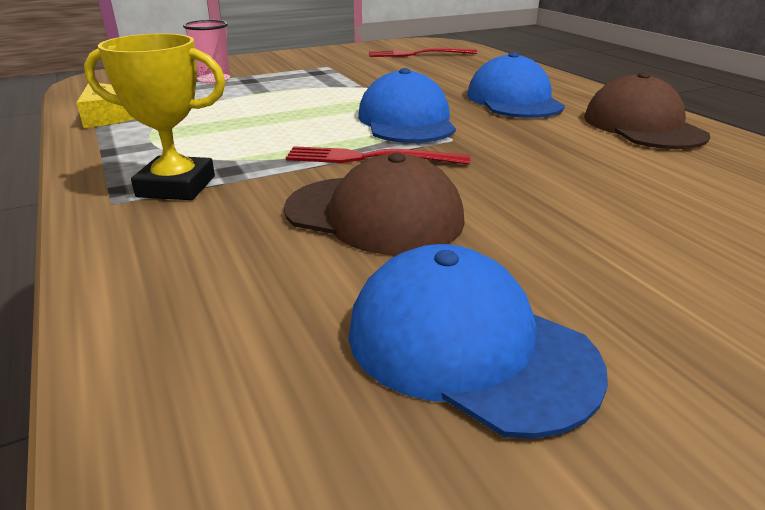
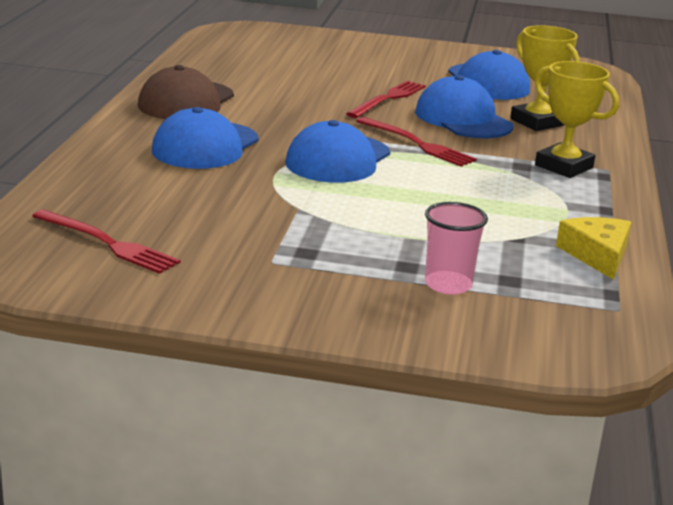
camera: 145 degrees left, 5 degrees down
brown cap [284,153,465,255] -> blue cap [415,75,514,138]
none -> red fork [346,81,426,118]
none -> yellow trophy [510,25,580,131]

